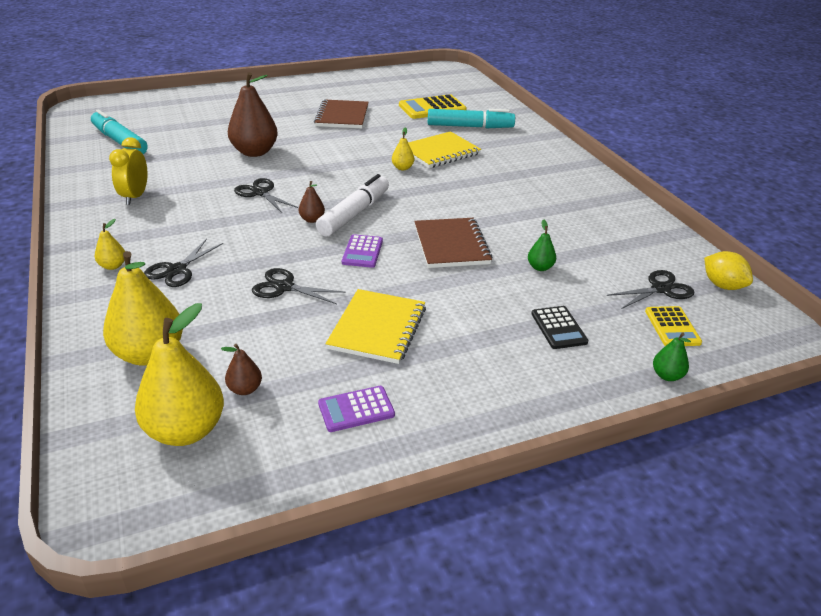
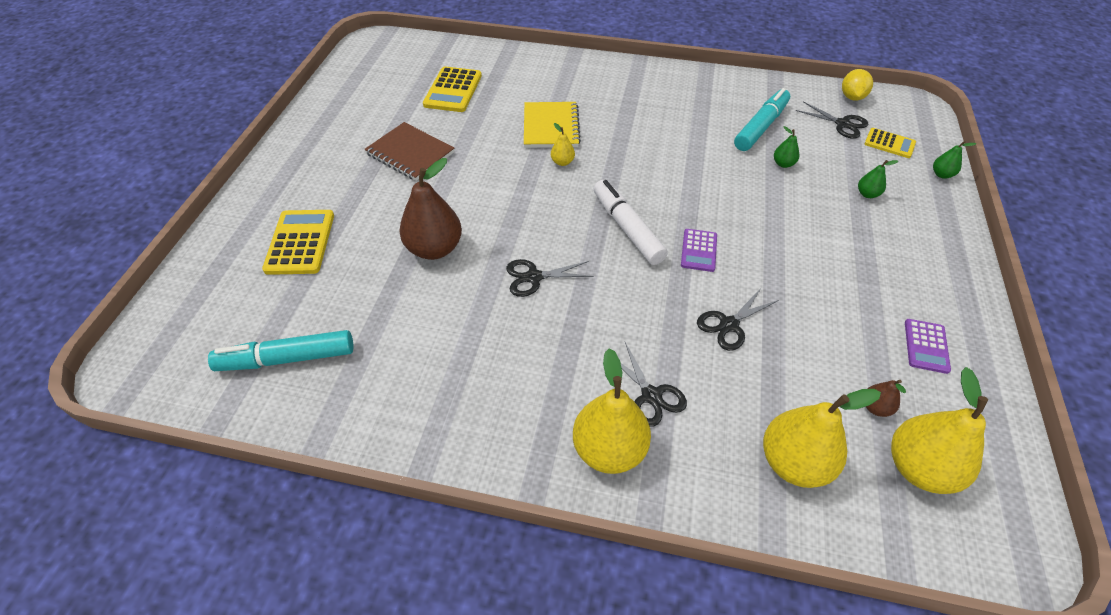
camera: 55 degrees left, 15 degrees up
yellow pear [94,219,125,270] -> yellow pear [573,349,651,474], size x2.17
yellow clock [109,137,147,205] -> none
brown pear [299,181,325,223] -> none
yellow notebook [326,289,426,364] -> none
purple calculator [342,234,383,268] -> purple calculator turned 60 degrees clockwise [681,229,717,272]
brown notebook [414,218,492,268] -> none
turquoise marker [428,109,515,128] -> turquoise marker moved to [734,88,790,151]
black calculator [531,306,588,349] -> green pear [858,160,898,198]
black scissors [607,270,694,309] -> black scissors turned 120 degrees clockwise [795,101,868,139]
yellow lemon [704,251,753,290] -> yellow lemon turned 75 degrees counterclockwise [842,69,873,101]
none -> yellow calculator [262,210,334,275]

